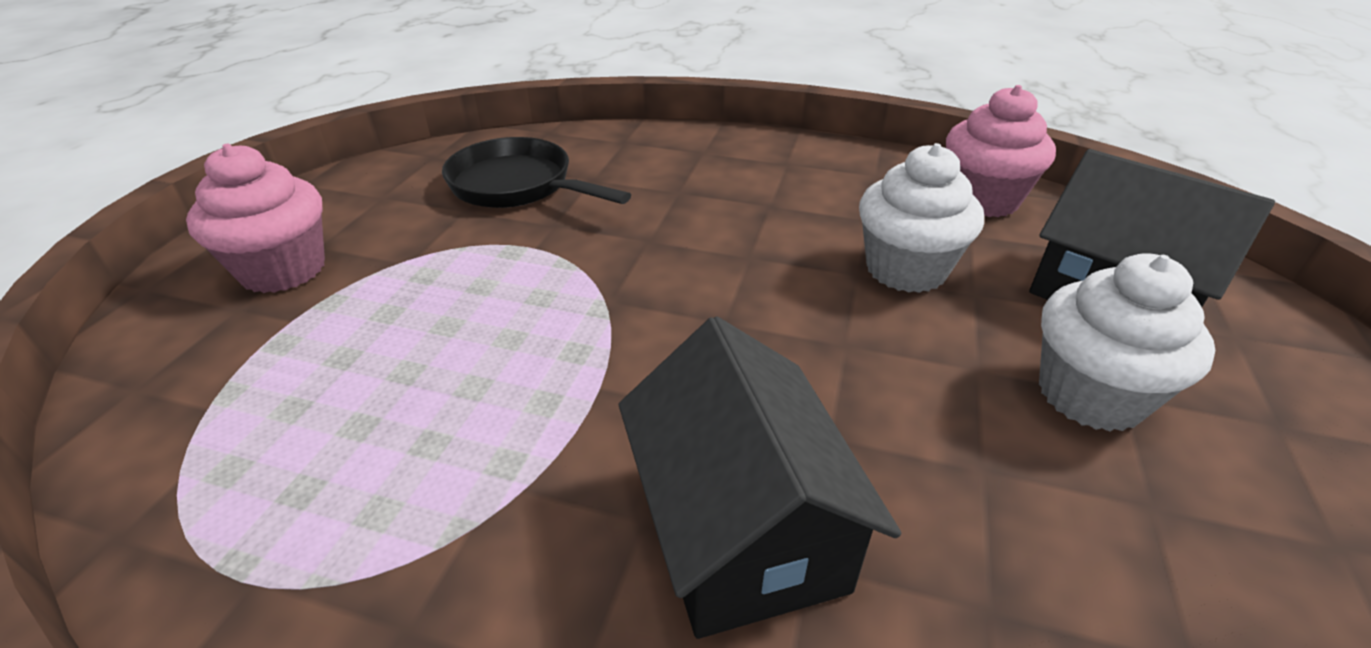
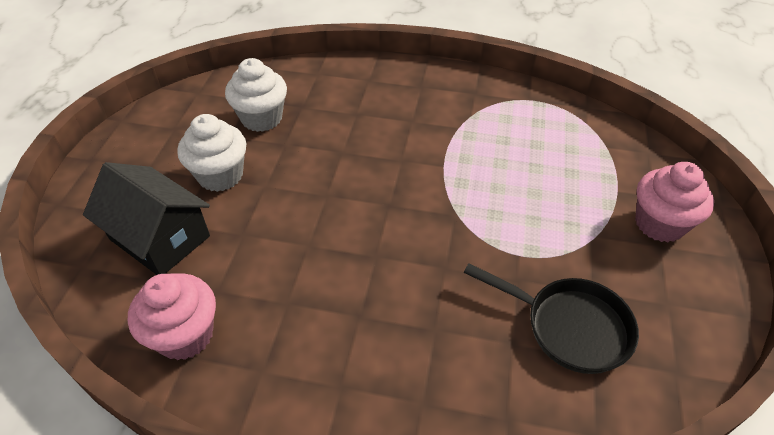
camera: 175 degrees right, 10 degrees up
black house [619,316,901,639] -> none
white cupcake [859,143,984,293] -> white cupcake moved to [225,58,287,132]

